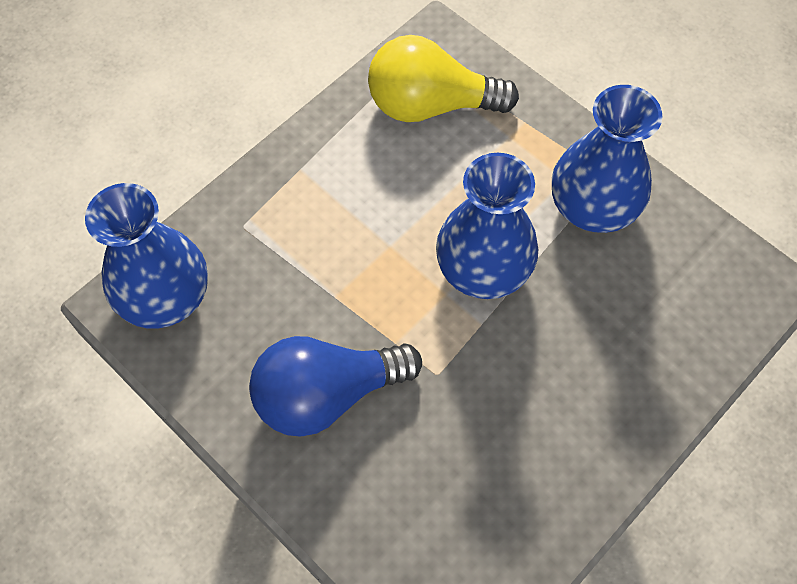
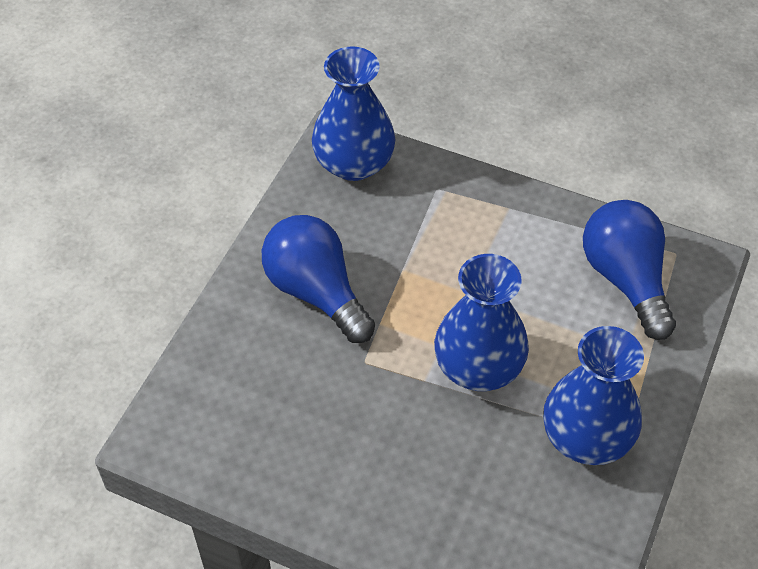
camera: 70 degrees right, 10 degrees down
yellow light bulb [368,35,519,122] -> blue light bulb [583,200,676,340]

